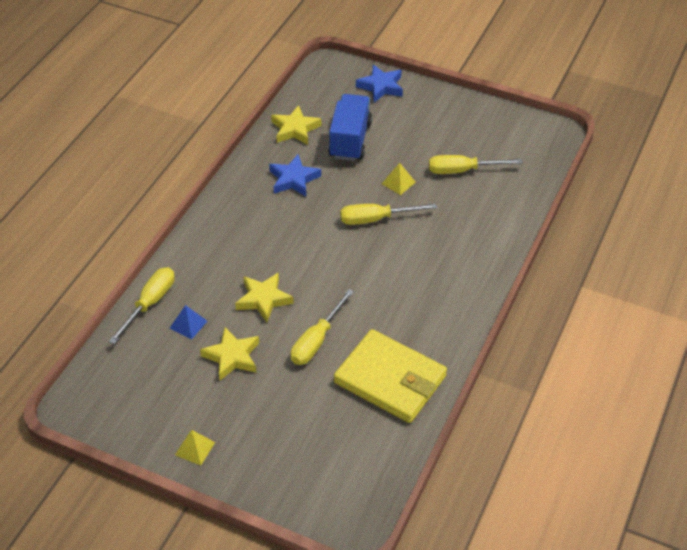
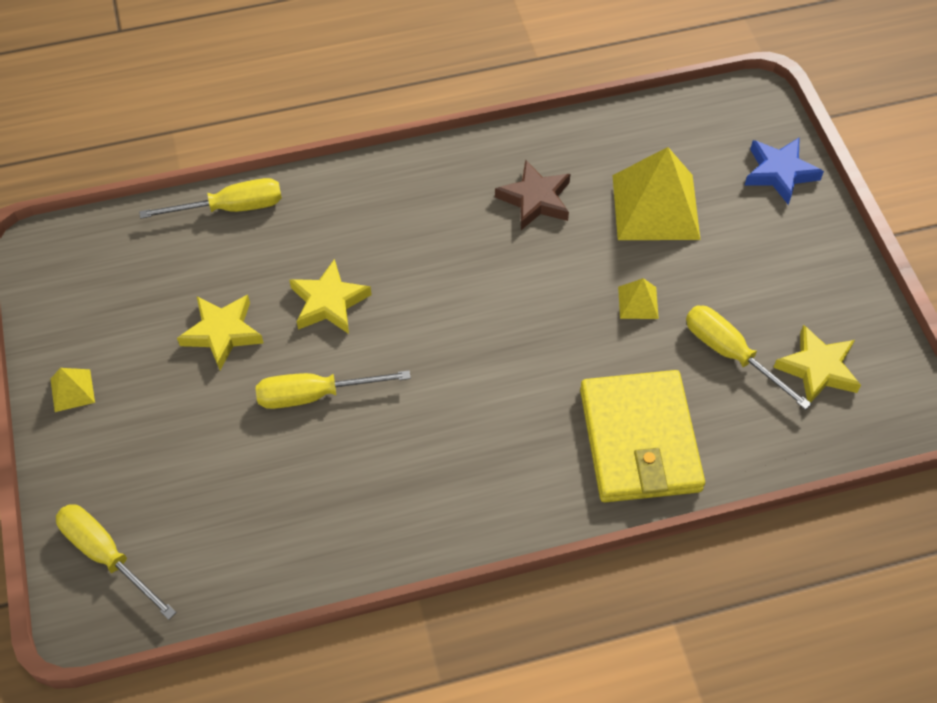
camera: 50 degrees right, 10 degrees up
blue pyramid [169,305,207,340] -> none
blue star [269,154,321,197] -> brown star [495,160,570,230]
yellow star [271,105,321,145] -> yellow star moved to [773,325,861,403]
blue truck [328,94,372,161] -> yellow pyramid [612,147,700,240]
yellow wallet [334,329,447,423] -> yellow wallet moved to [580,370,705,502]
yellow screwdriver [340,204,437,225] -> yellow screwdriver moved to [56,504,177,620]

